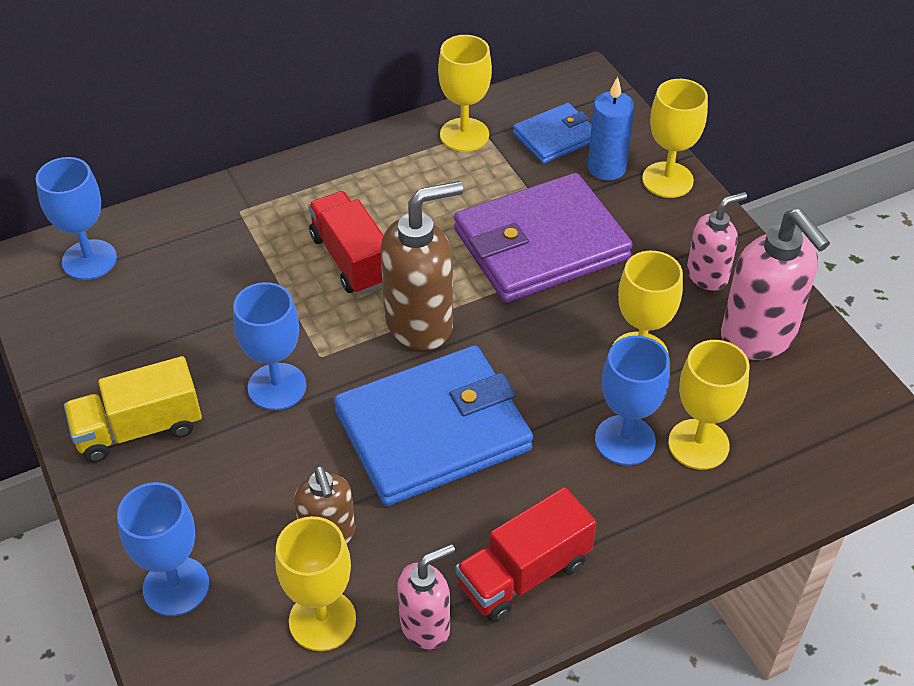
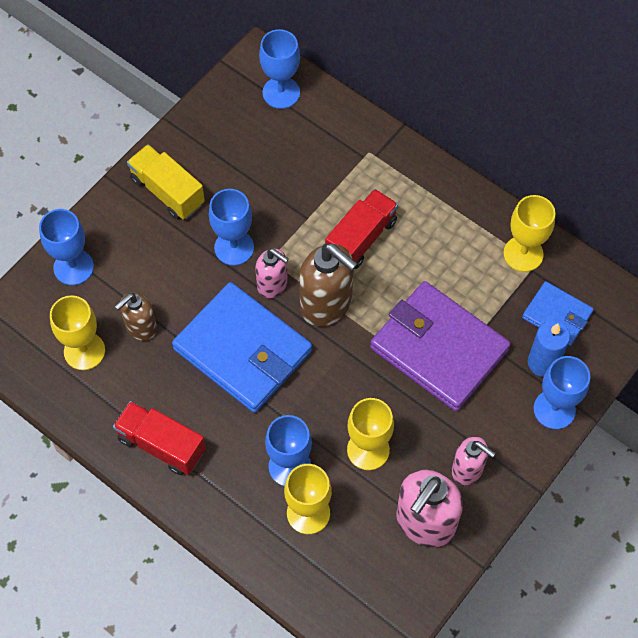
camera: 65 degrees right, 15 degrees up
pink soap dispenser [397,544,455,649] -> pink soap dispenser moved to [255,249,289,298]
yellow goblet [642,79,708,198] -> blue goblet [533,356,590,429]

